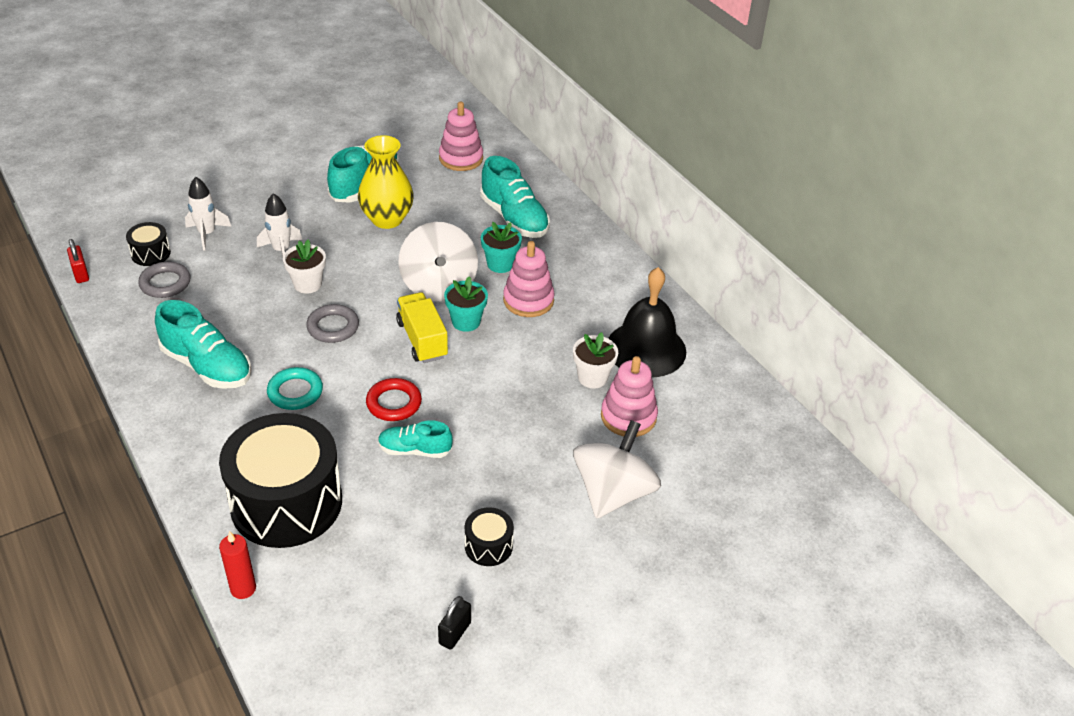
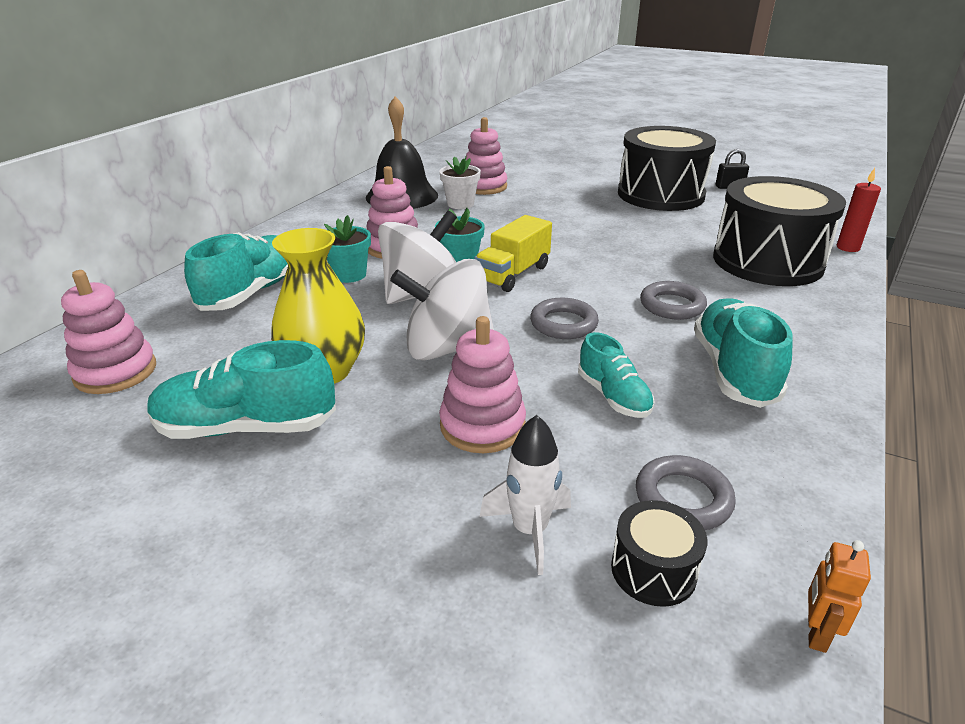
camera: 120 degrees left, 10 degrees down
red padlock [67,239,89,283] -> orange robot [808,540,871,653]
white rocket [257,193,302,256] -> pink stacking toy [439,316,526,453]
turquoise ring [267,367,323,410] -> grey ring [640,281,707,320]
white flower pot [283,240,326,294] -> none
red ring [366,378,422,421] -> none
turquoise shoe [378,420,453,458] -> turquoise shoe moved to [578,332,655,418]
black drum [465,507,514,566] -> black drum [618,126,716,211], size x2.34
white spinning top [573,420,661,519] -> white spinning top moved to [390,259,494,361]

